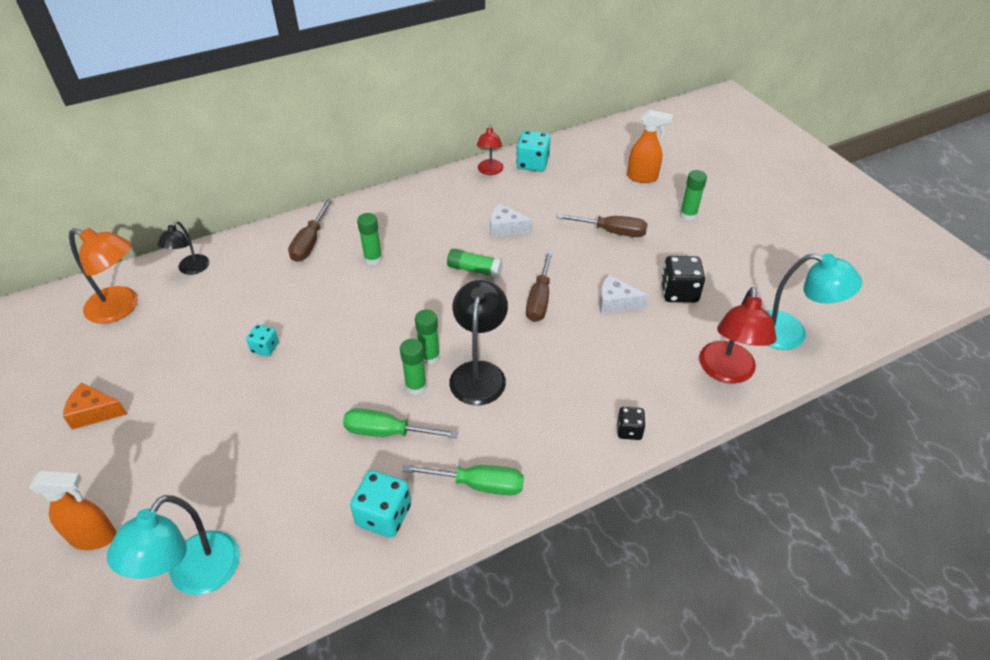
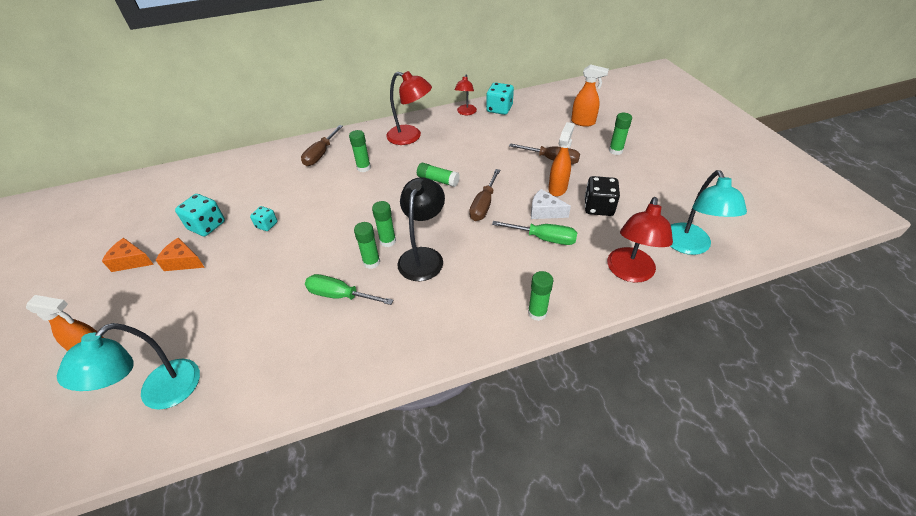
camera: 10 degrees right, 0 degrees up
orange lamp [69,228,138,324] -> none
black lamp [157,221,209,275] -> none
turquoise dice [350,470,411,538] -> turquoise dice moved to [175,194,225,236]
green screwdriver [402,464,524,495] -> green screwdriver moved to [492,221,577,245]
white cheese [490,203,533,238] -> none
black dice [617,407,646,440] -> green glue stick [528,271,553,321]
turquoise lamp [767,254,862,350] -> turquoise lamp turned 60 degrees clockwise [670,170,747,255]
none -> orange cheese [156,238,205,271]
none -> red lamp [386,71,432,145]
none -> orange spray bottle [548,122,575,197]

